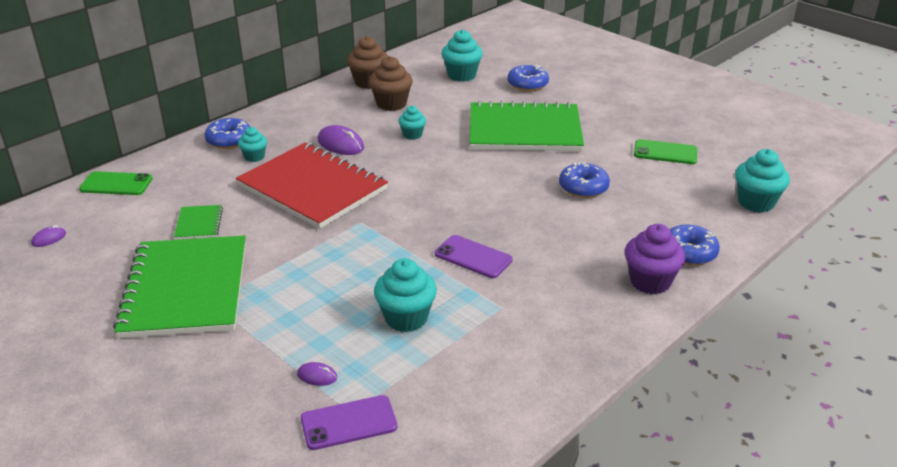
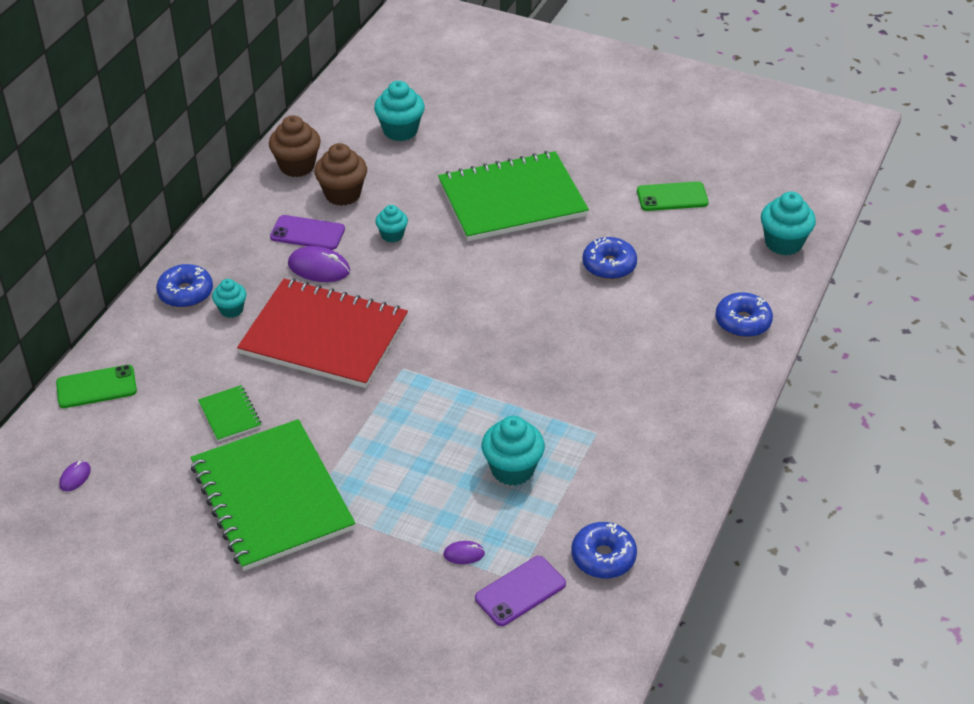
camera: 20 degrees left, 10 degrees up
purple phone [435,235,513,278] -> purple phone moved to [270,215,345,250]
blue donut [507,65,549,92] -> blue donut moved to [571,522,637,579]
purple cupcake [625,224,685,294] -> none

